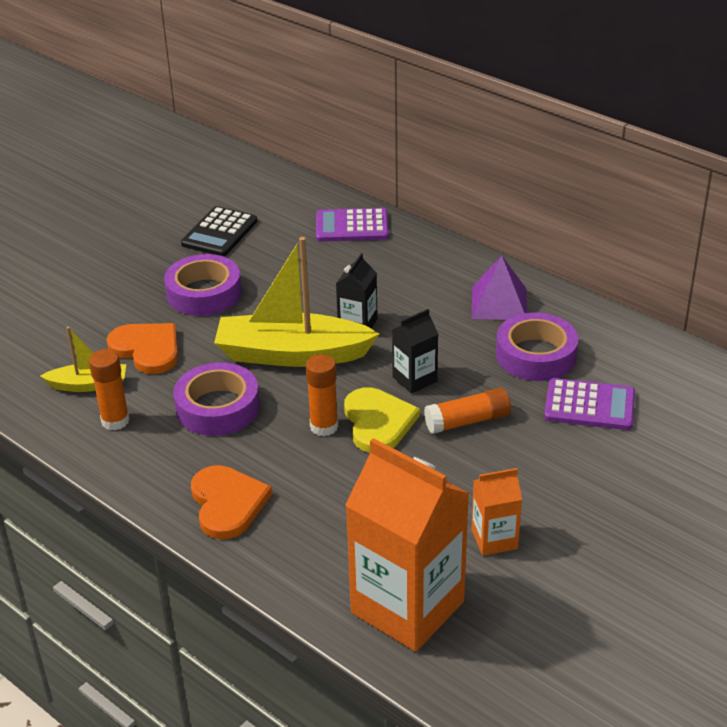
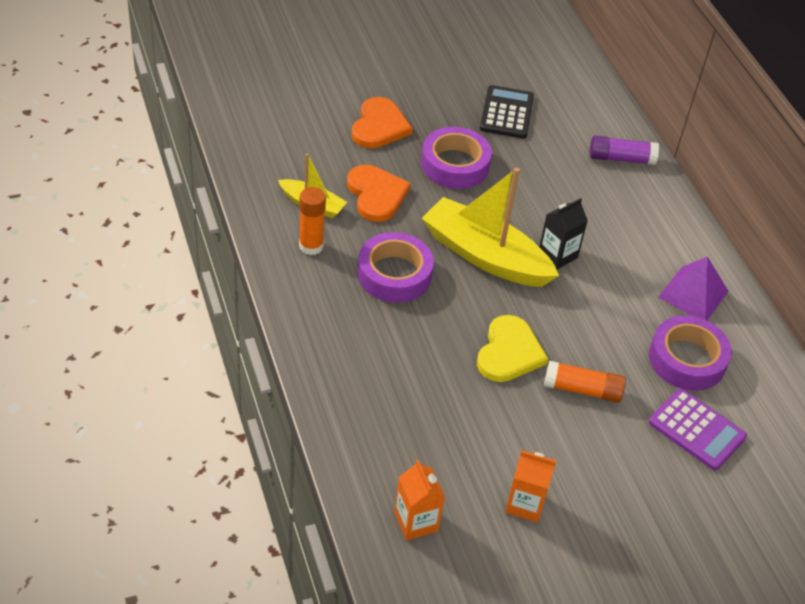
camera: 25 degrees right, 10 degrees up
black calculator [181,206,257,256] -> black calculator turned 135 degrees clockwise [480,85,534,138]
orange heart [191,465,272,539] -> orange heart moved to [351,97,412,148]
orange glue stick [306,354,338,436] -> none
purple calculator [316,208,389,242] -> purple glue stick [590,136,659,165]
orange carton [345,438,469,652] -> orange carton [394,460,445,541], size x0.48
black carton [392,309,438,394] -> none

